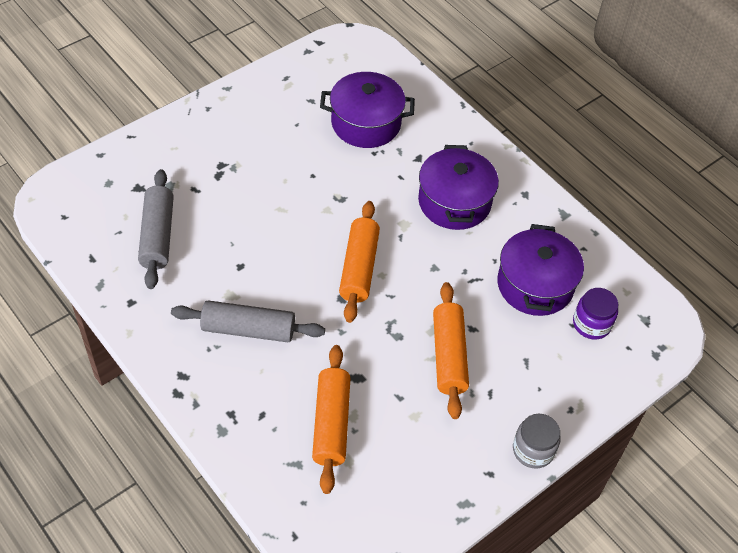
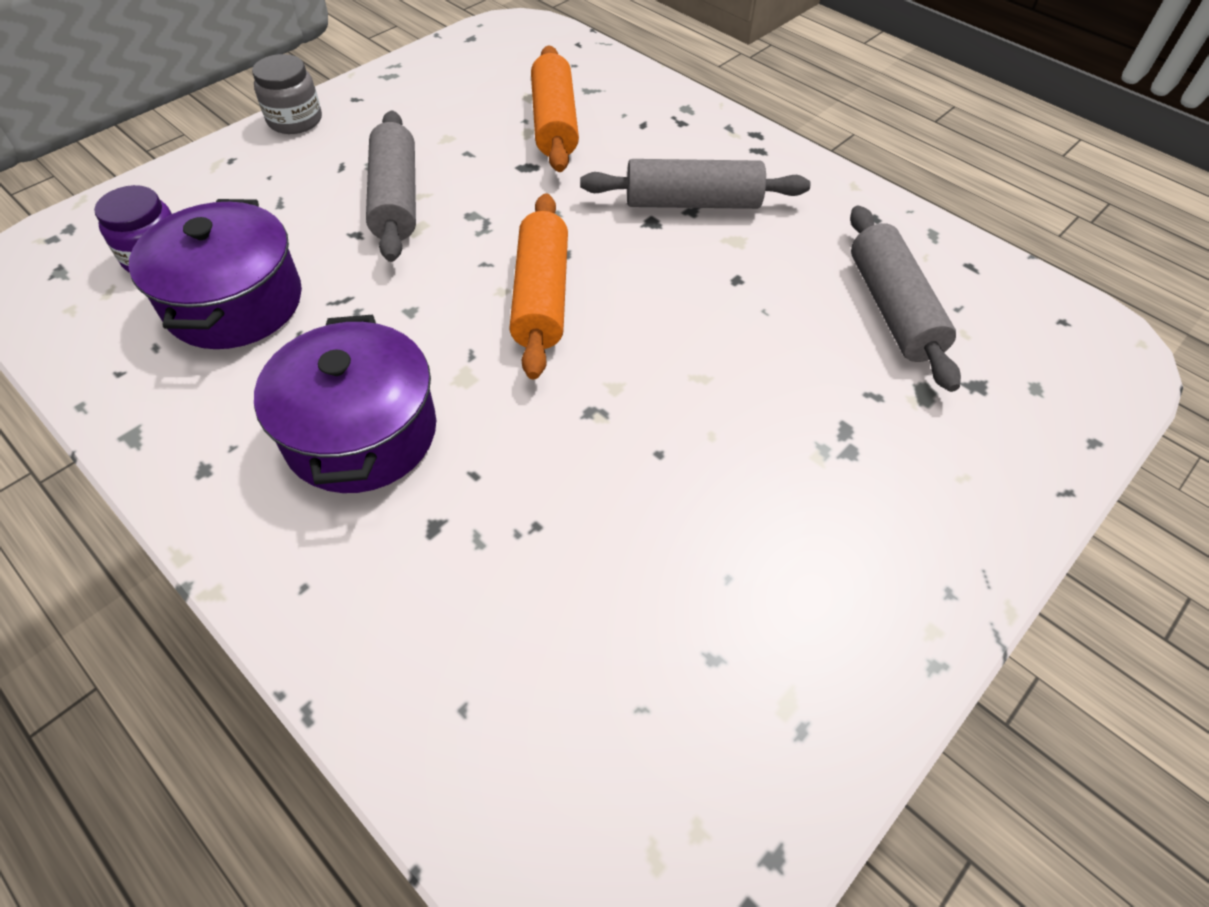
camera: 175 degrees right, 0 degrees up
purple pot [320,72,415,148] -> none
orange rolling pin [433,282,469,419] -> grey rolling pin [366,110,416,262]

